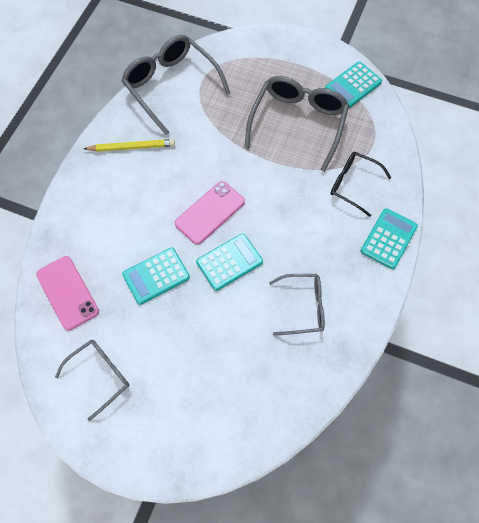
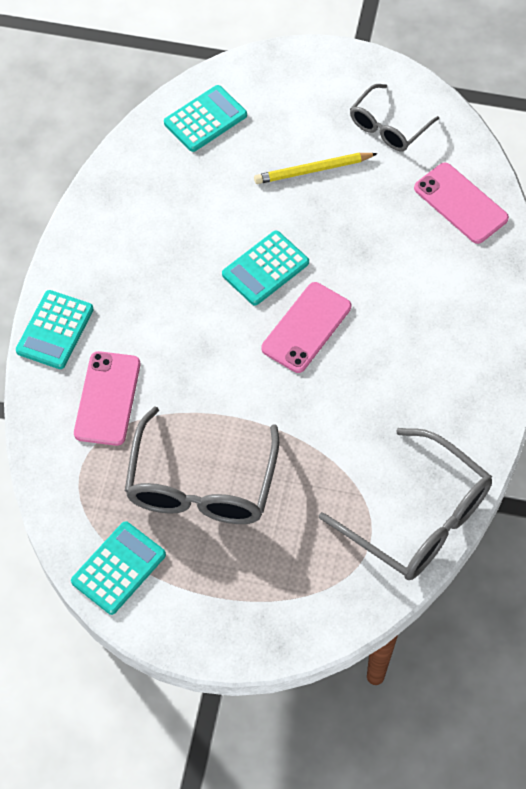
camera: 170 degrees right, 5 degrees down
yellow pencil [84,139,175,152] -> yellow pencil moved to [254,153,378,184]
turquoise calculator [122,248,190,305] -> turquoise calculator moved to [164,85,247,152]
grey glasses [269,274,325,336] -> none
black glasses [330,152,392,217] -> pink phone [74,351,140,446]

